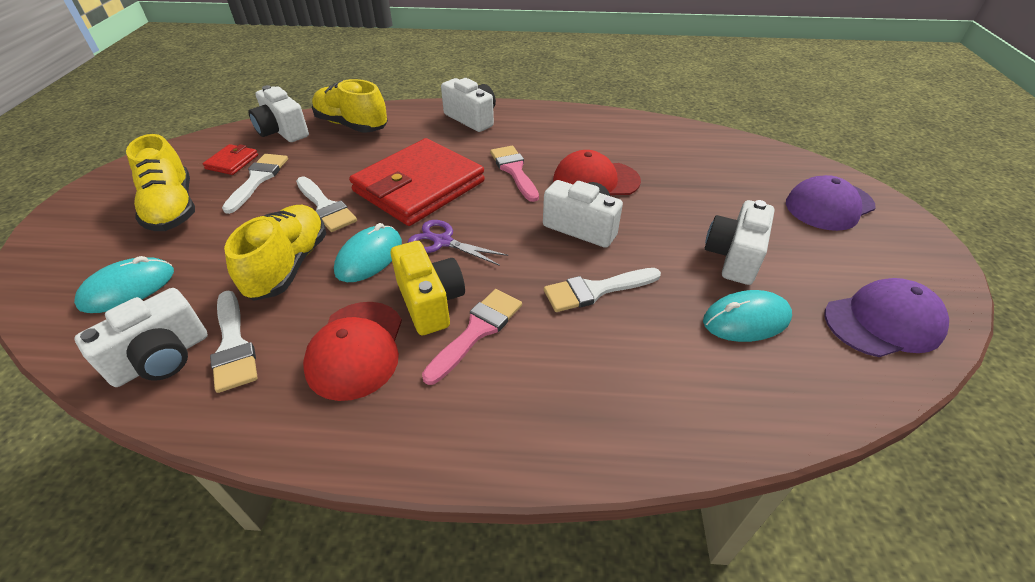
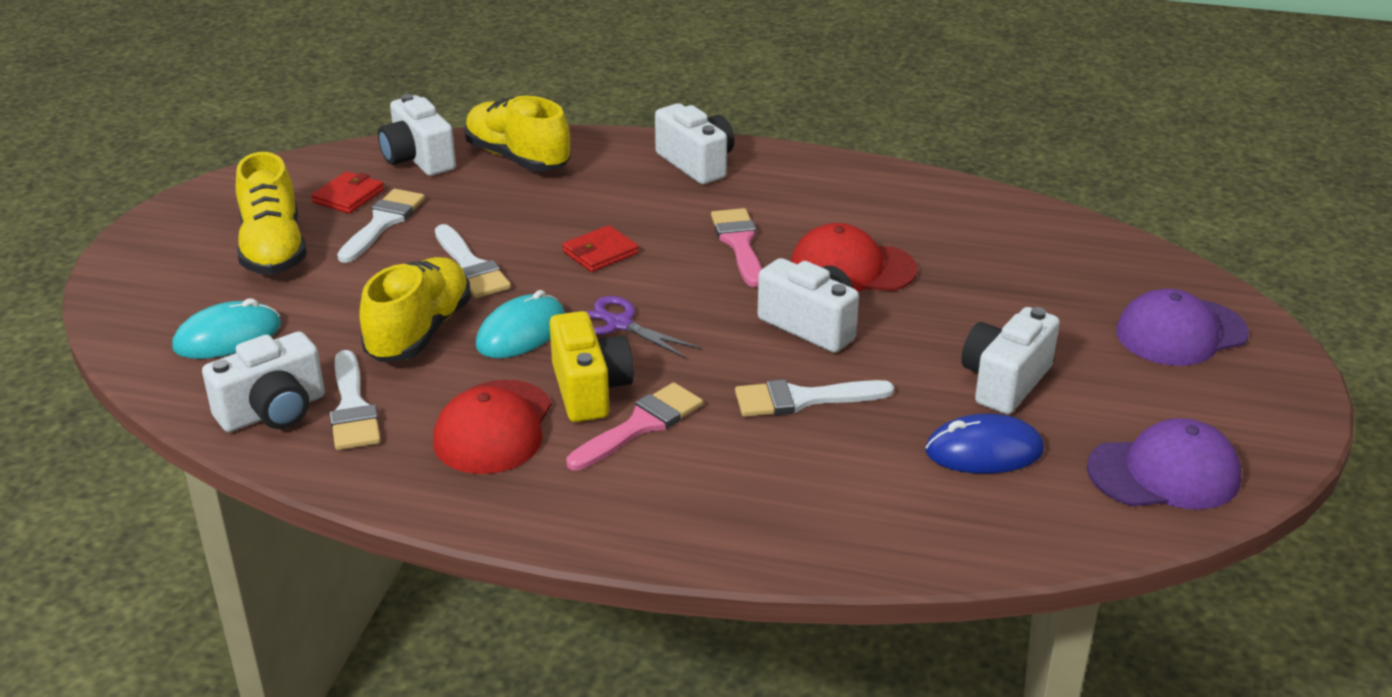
camera: 10 degrees right, 10 degrees down
red wallet [349,138,485,226] -> red wallet [562,225,639,272], size x0.41
turquoise mouse [703,290,792,342] -> blue mouse [926,414,1044,474]

